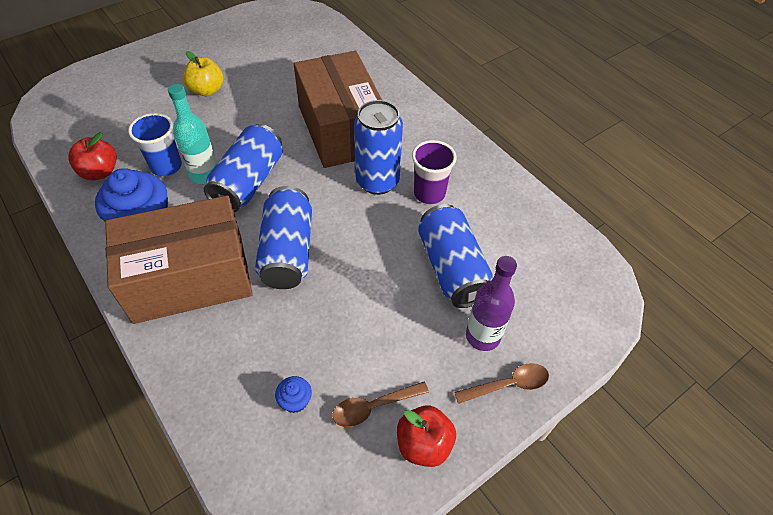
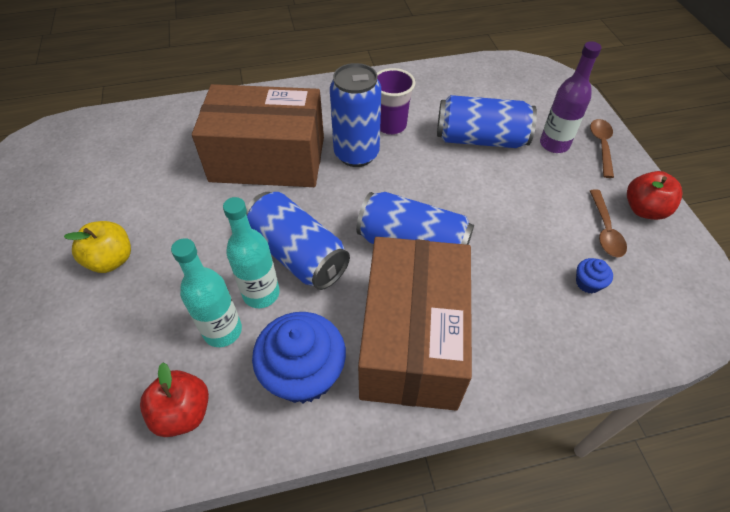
camera: 65 degrees left, 0 degrees up
blue cup [128,113,182,177] -> turquoise bottle [171,238,242,347]

